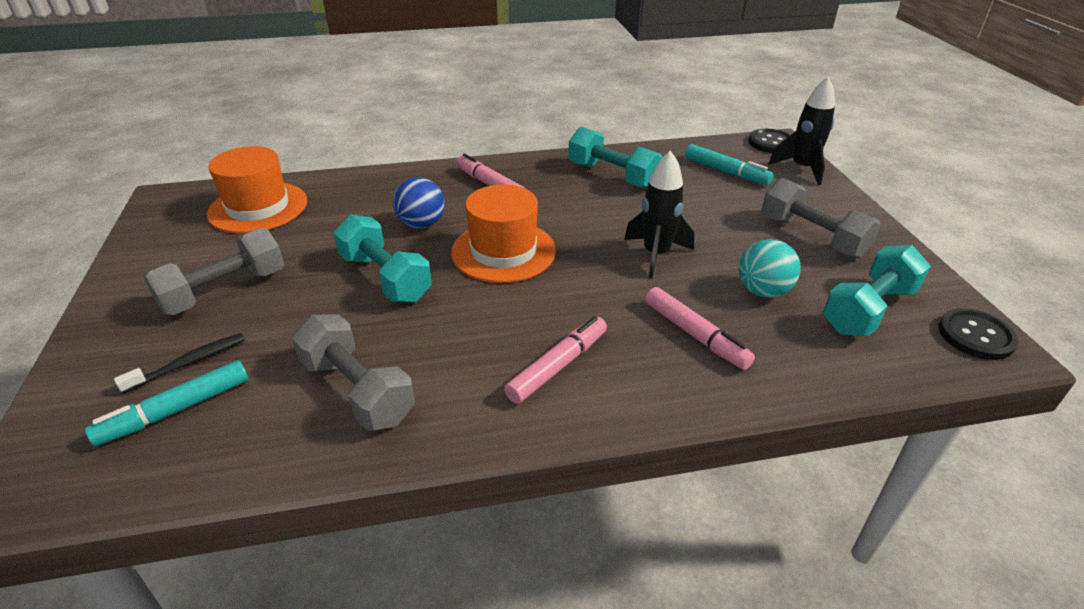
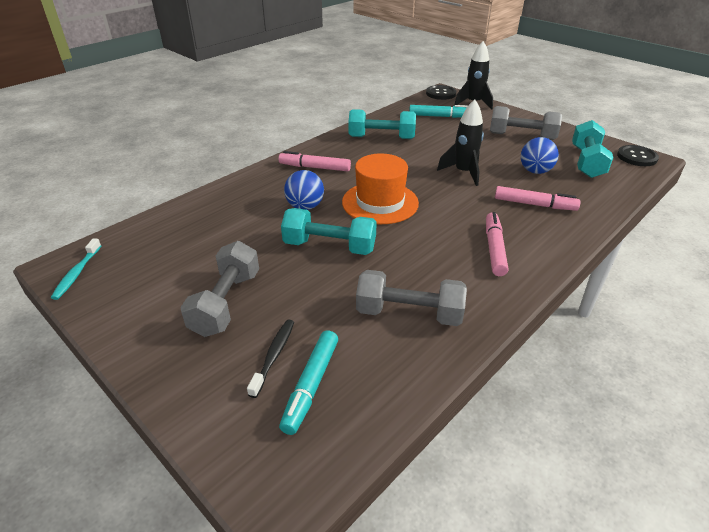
camera: 35 degrees left, 0 degrees up
orange hat [207,146,307,234] -> none
turquoise ball [739,239,801,298] -> blue ball [521,137,559,174]
none -> turquoise toothbrush [51,238,101,300]

